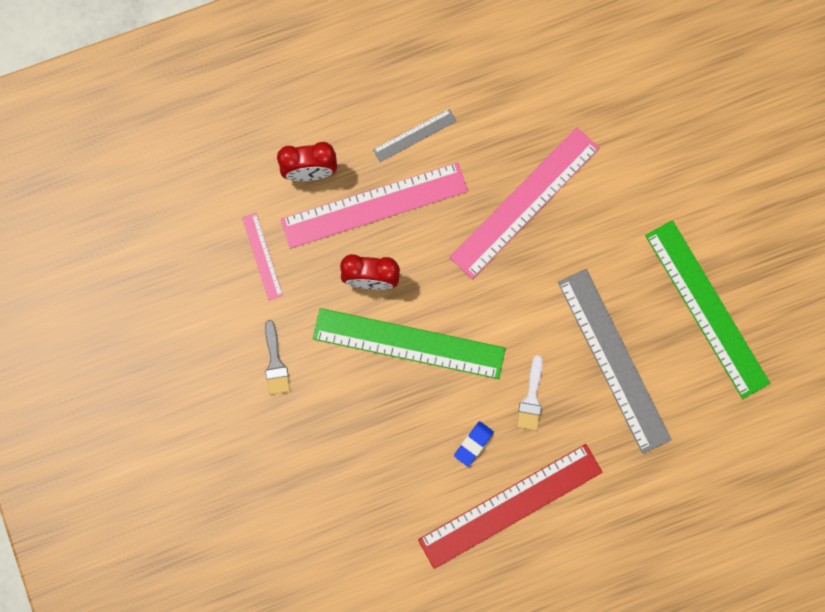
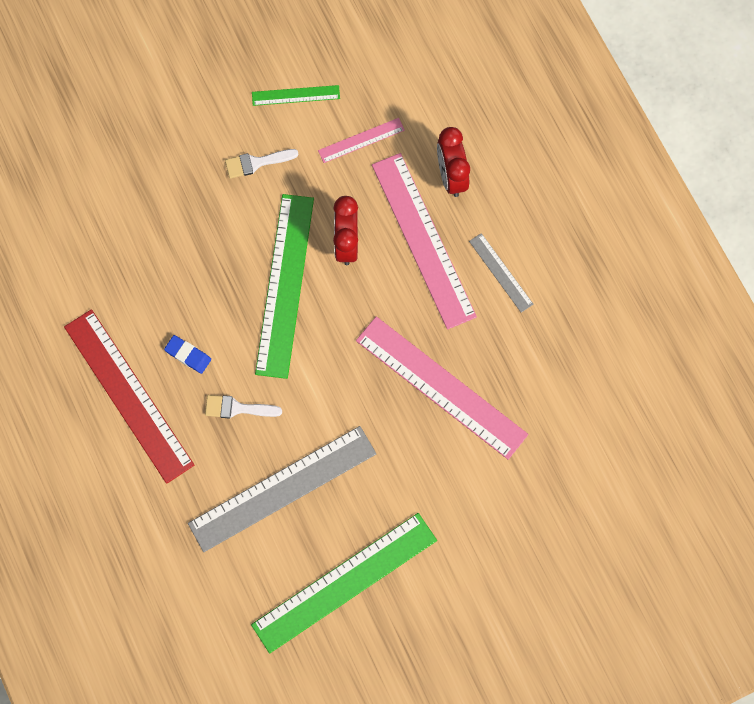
camera: 85 degrees right, 5 degrees down
grey brush [265,320,290,395] -> white brush [225,149,299,179]
none -> green ruler [252,85,340,106]

